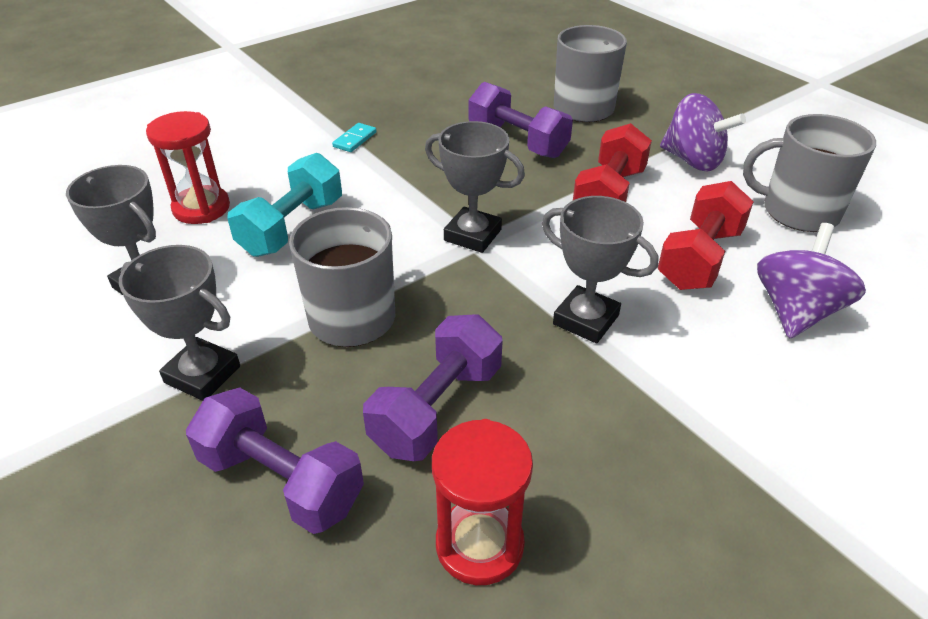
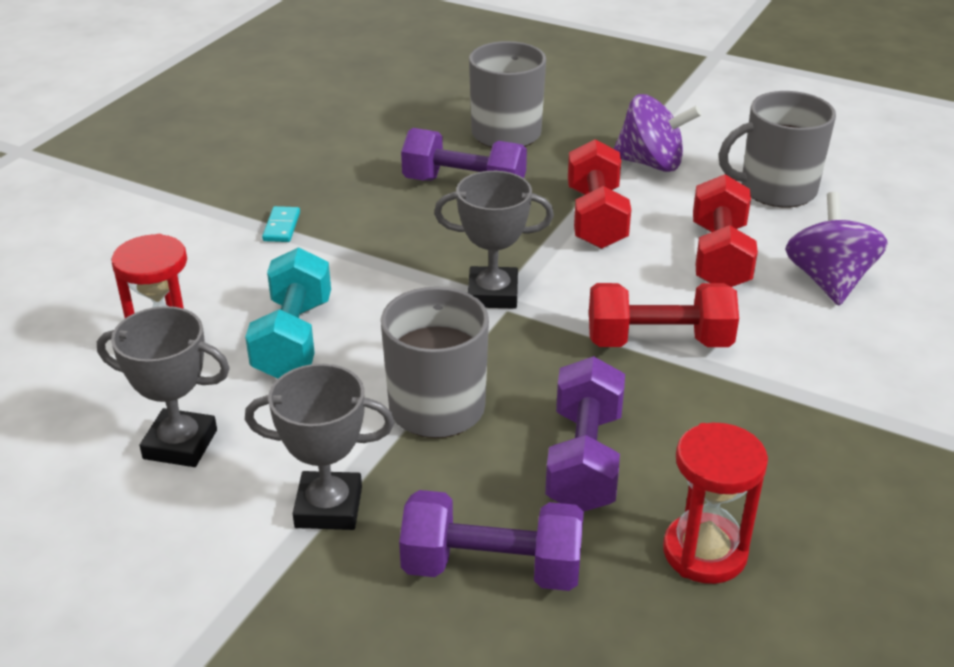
camera: 25 degrees left, 5 degrees down
grey trophy [542,196,658,343] -> red dumbbell [589,283,739,347]

